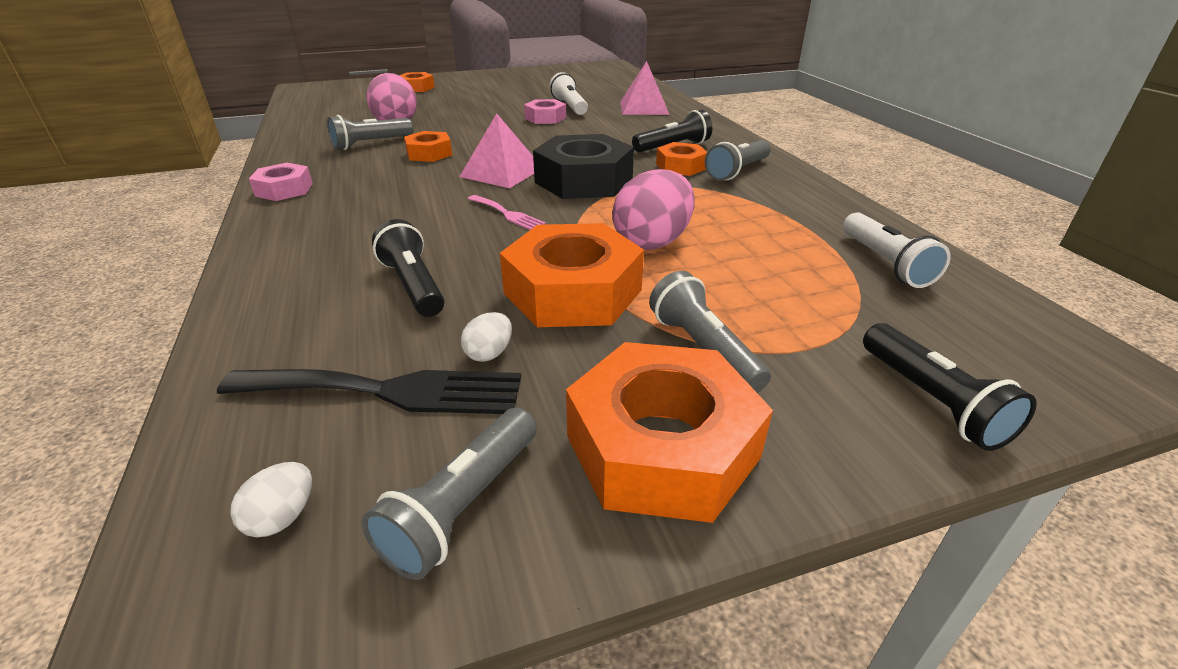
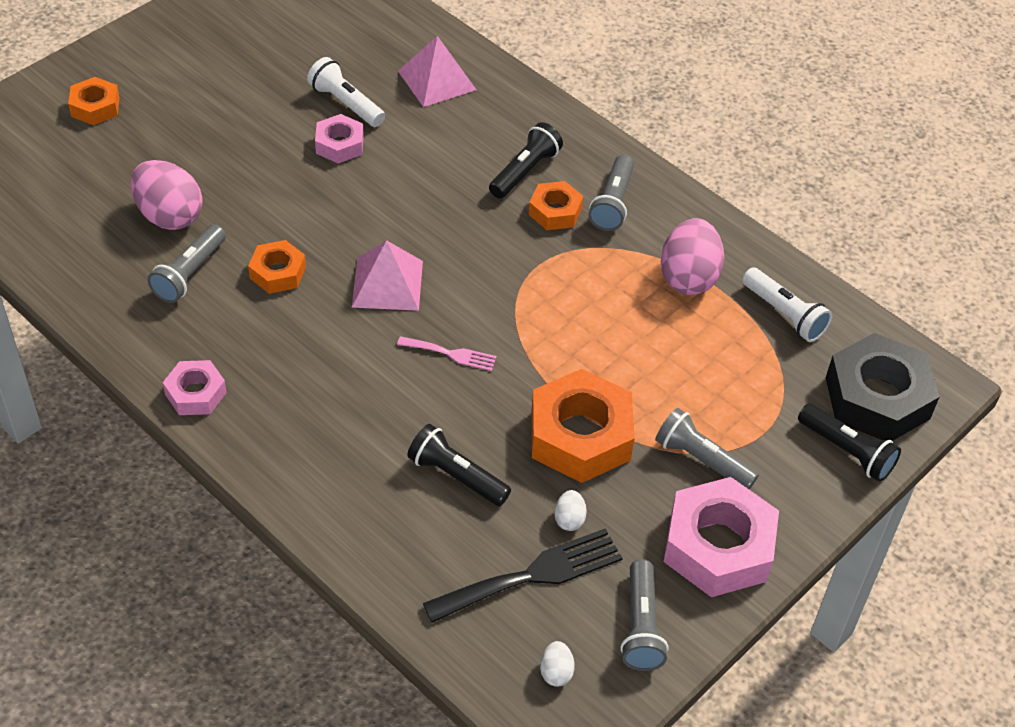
camera: 30 degrees left, 15 degrees up
black nut [533,134,634,199] -> black nut moved to [826,333,939,441]
orange nut [566,342,773,523] -> pink nut [663,477,779,597]
pink egg [612,169,695,250] -> pink egg moved to [661,218,724,295]

